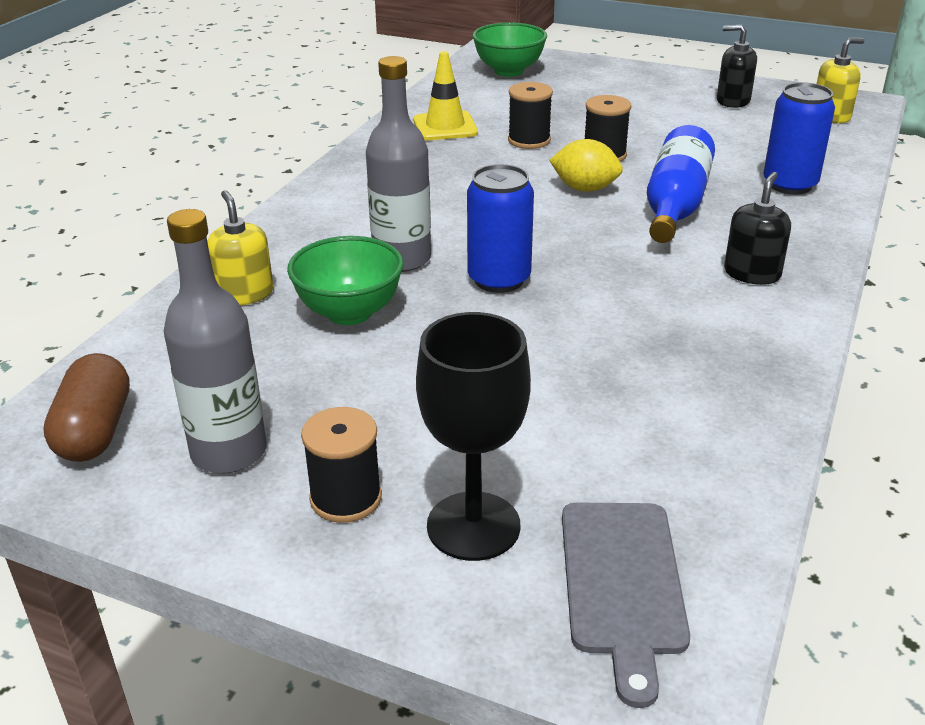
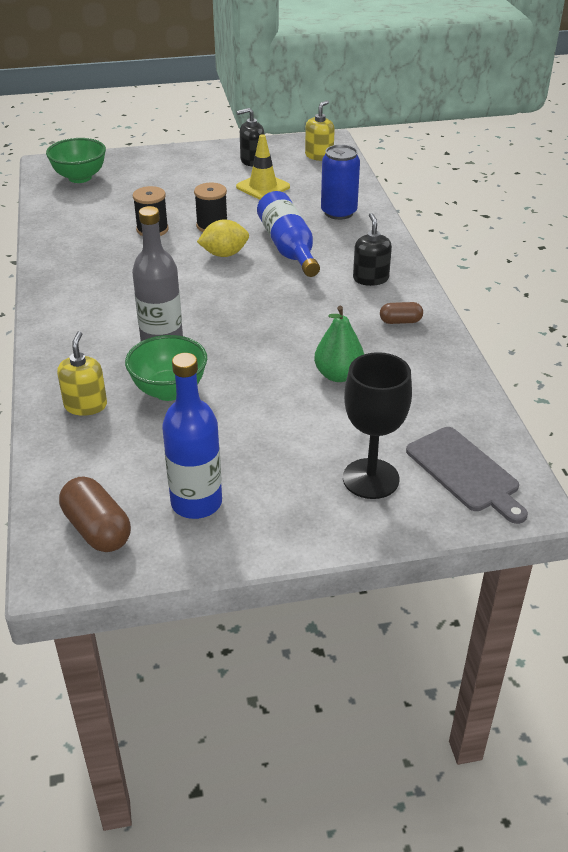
camera: 35 degrees left, 5 degrees up
grey bottle [164,209,267,474] -> blue bottle [162,353,222,519]
yellow soap dispenser [207,190,273,305] -> yellow soap dispenser turned 60 degrees clockwise [57,331,107,416]
black spool [301,407,382,523] -> none
yellow traffic cone [413,51,478,140] -> yellow traffic cone moved to [236,134,290,199]
blue can [467,164,534,293] -> none
none -> green pear [314,306,364,382]
none -> brown capsule [380,302,423,324]

